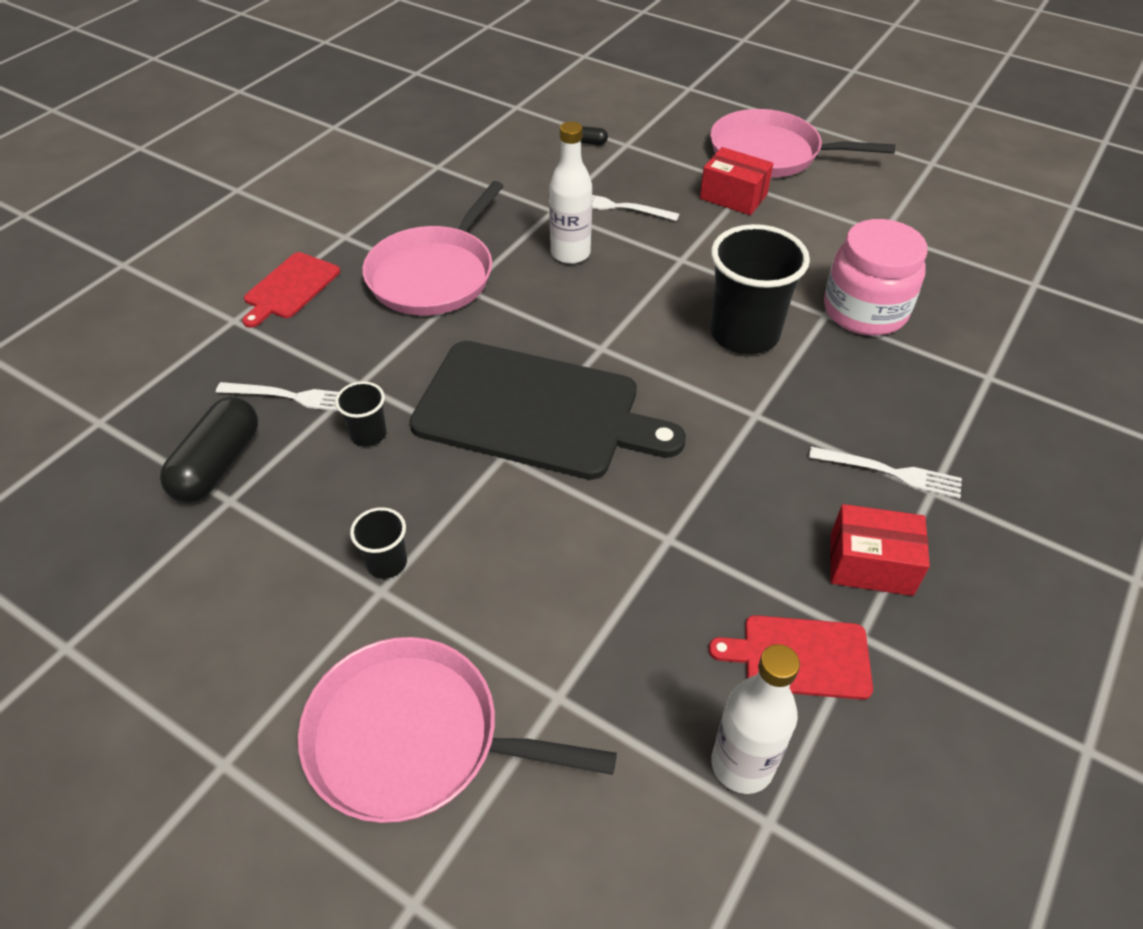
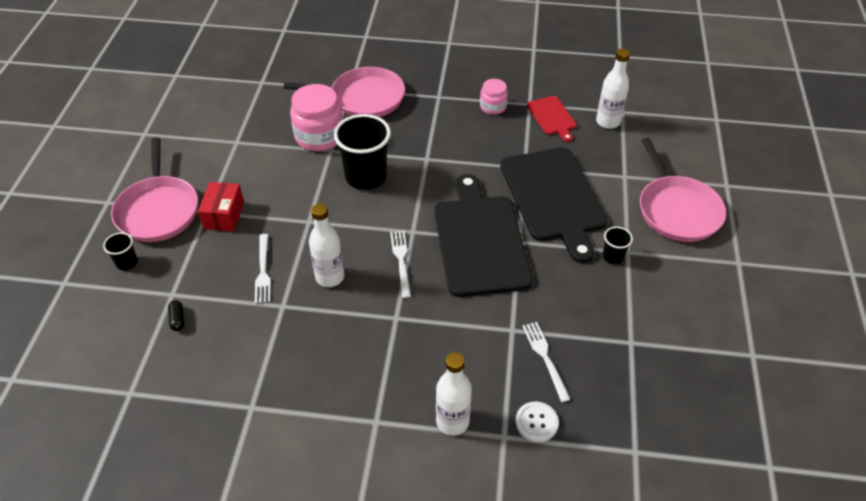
camera: 115 degrees left, 0 degrees up
black capsule [160,397,258,503] -> none
red cutting board [242,252,340,328] -> white bottle [436,352,472,435]
black cup [335,381,387,446] -> black cup moved to [103,232,138,270]
pink pan [363,181,504,315] -> pink pan moved to [284,67,405,117]
white fork [809,447,962,499] -> white fork moved to [390,231,411,298]
red box [830,504,930,596] -> pink jar [480,79,508,115]
none -> black cutting board [500,147,607,263]
none -> white button [515,401,559,442]

